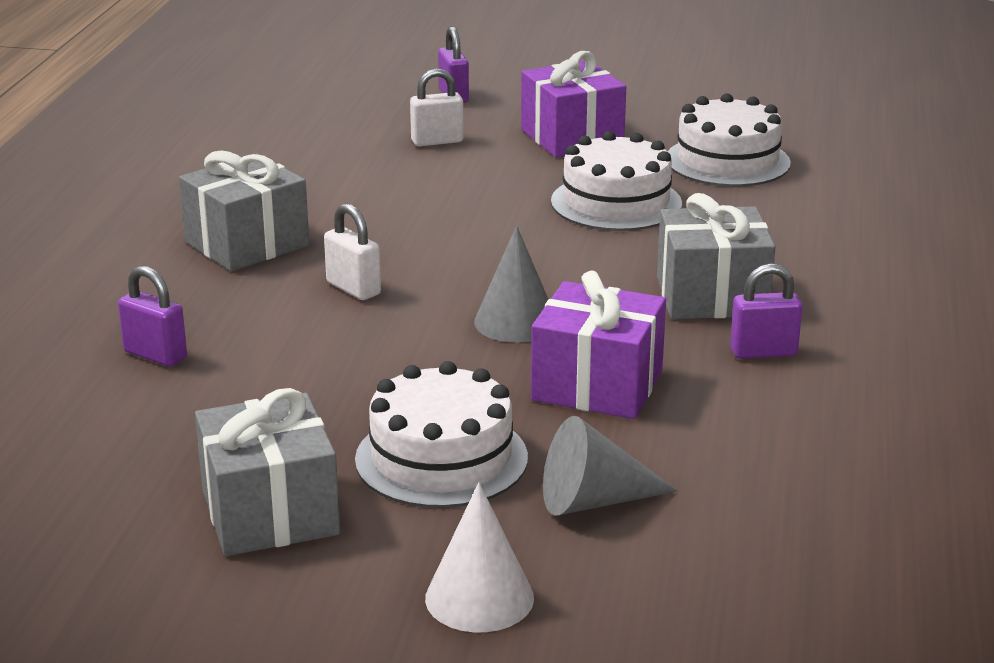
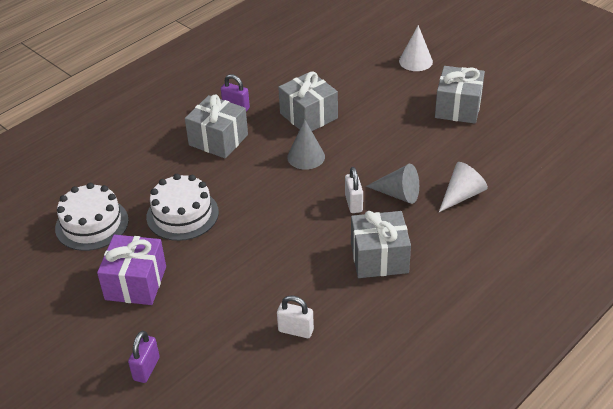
camera: 145 degrees left, 15 degrees up
purple padlock [118,266,187,367] -> white cone [439,162,488,212]
white cake [355,361,528,508] -> none
white padlock [410,68,464,147] -> white padlock moved to [277,295,314,338]
purple gift [531,271,666,419] -> grey gift [278,71,338,131]
grey cone [543,416,678,516] -> grey cone moved to [366,164,419,204]

